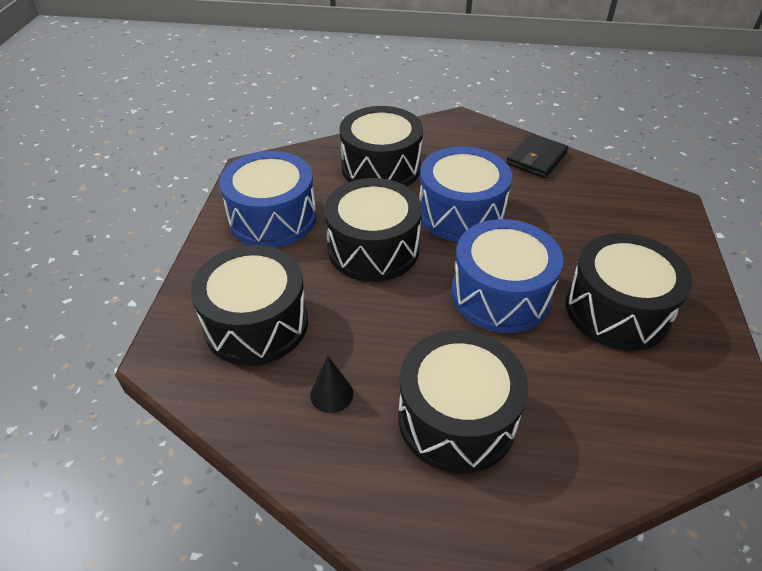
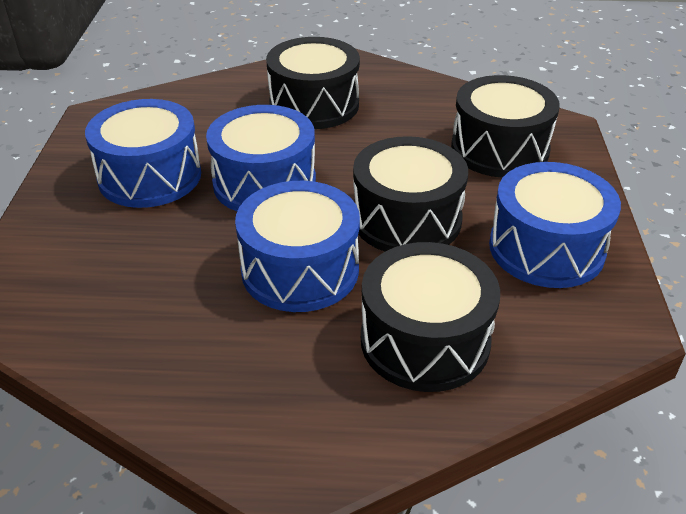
camera: 175 degrees right, 5 degrees down
black cone [310,356,353,413] -> none
black wallet [506,133,568,178] -> none
black drum [566,233,692,351] -> blue drum [85,99,201,208]

